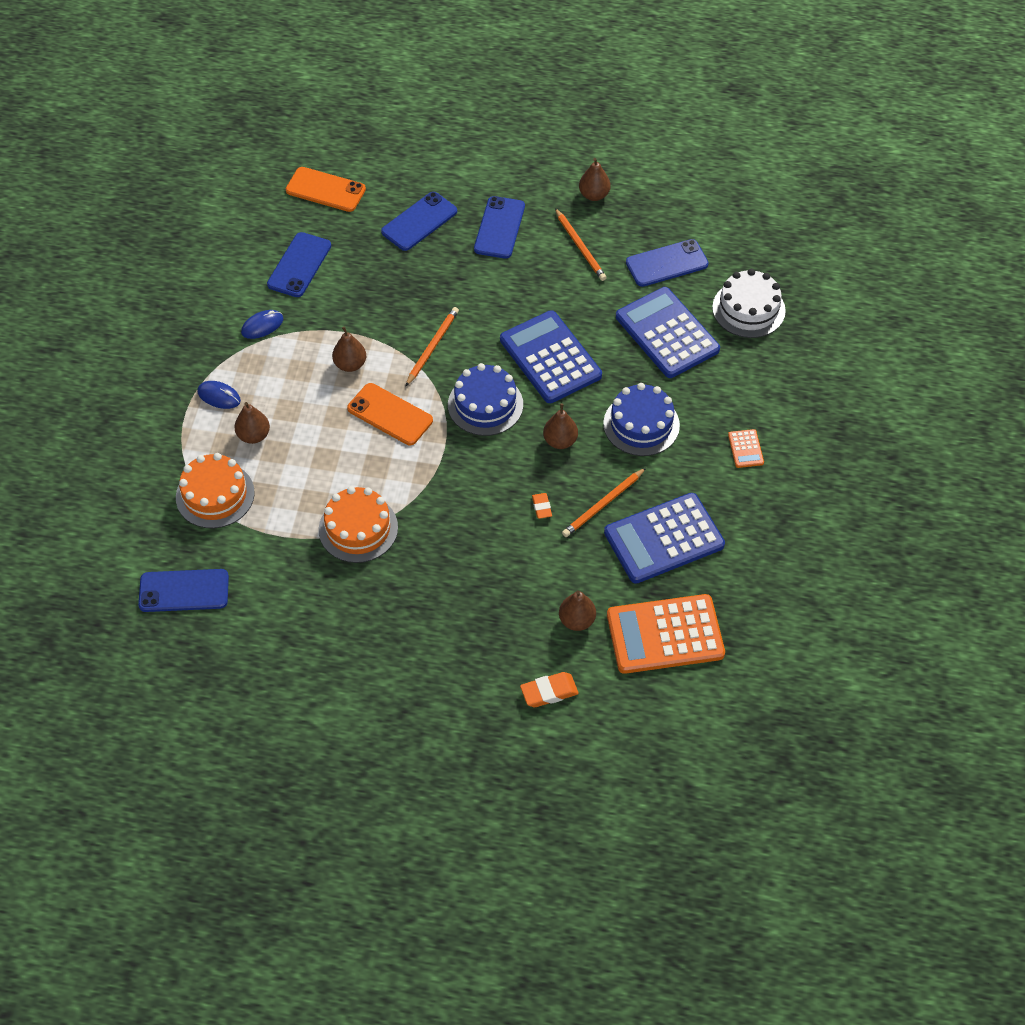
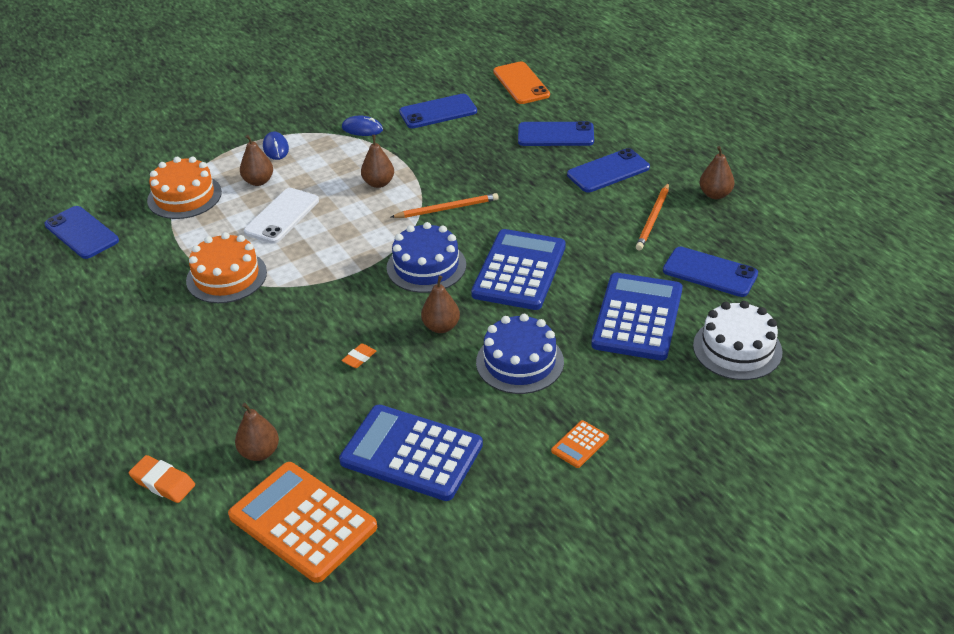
camera: 50 degrees right, 15 degrees down
orange phone [347,383,433,445] -> none
orange pencil [562,468,646,537] -> none
none -> white phone [244,188,319,244]

